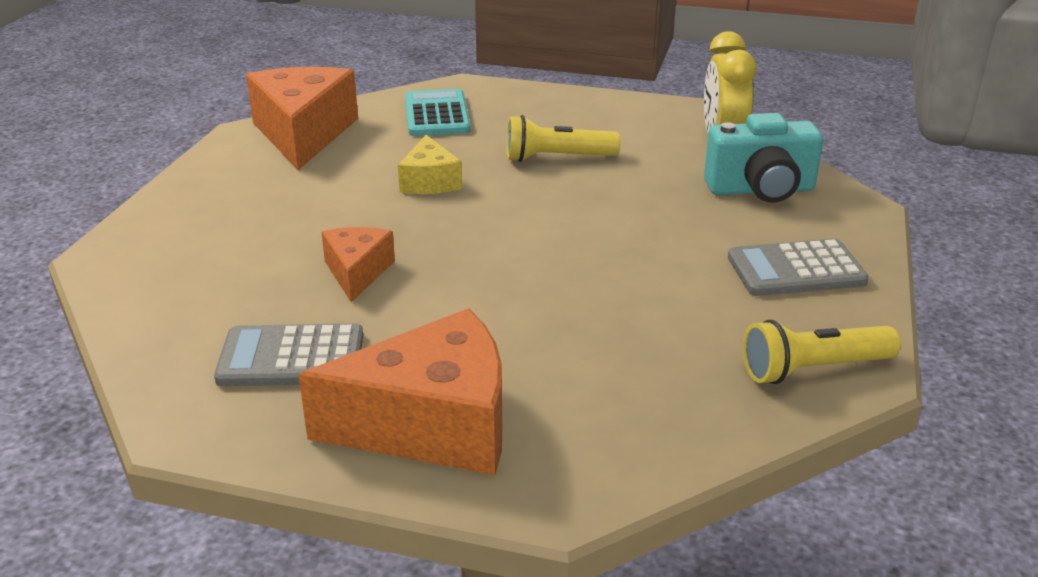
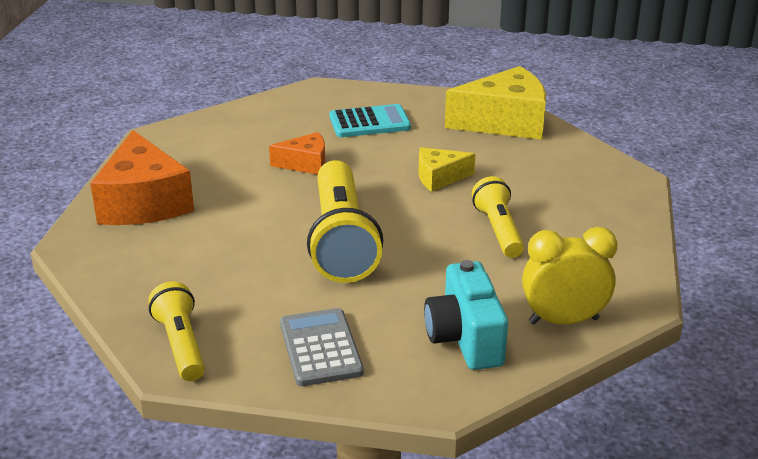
camera: 85 degrees right, 0 degrees up
grey calculator [214,323,363,387] -> none
orange cheese [246,67,358,170] -> yellow cheese [445,66,546,140]
turquoise calculator [405,89,471,136] -> turquoise calculator moved to [330,104,411,137]
none -> yellow flashlight [307,160,383,283]

